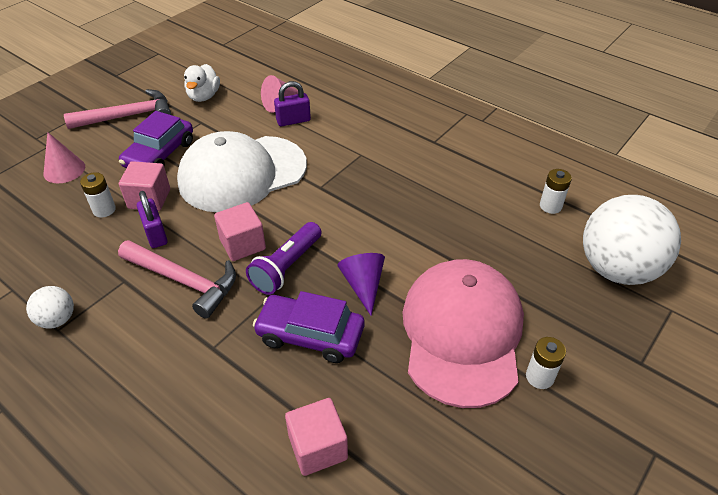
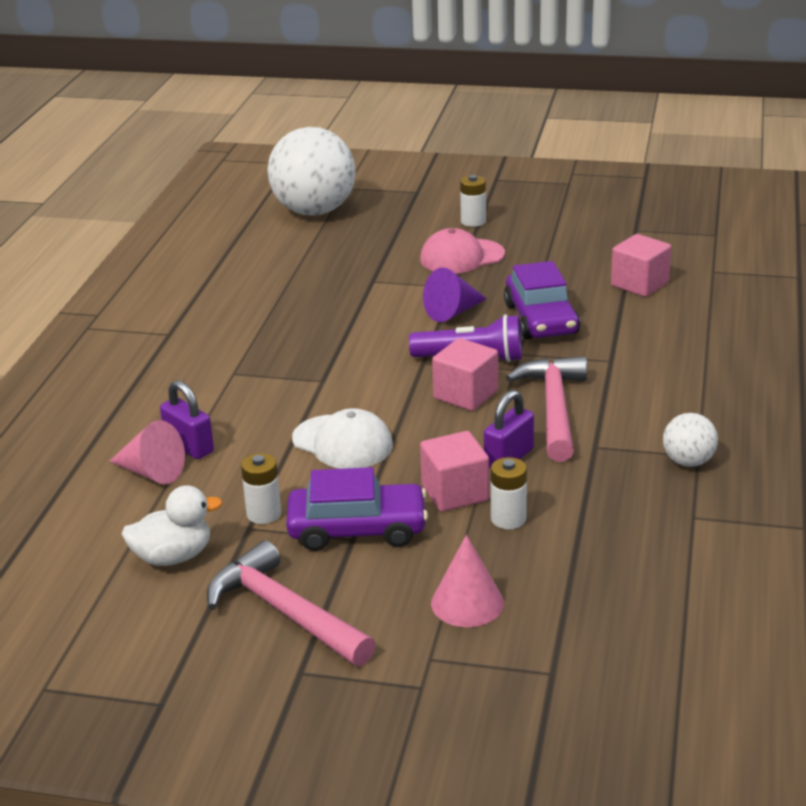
camera: 115 degrees left, 15 degrees down
white cap [177,131,307,212] -> white cap [292,408,393,469], size x0.53
pink cap [402,259,524,408] -> pink cap [420,228,505,274], size x0.53
white battery [540,169,572,214] -> white battery moved to [241,453,281,524]

